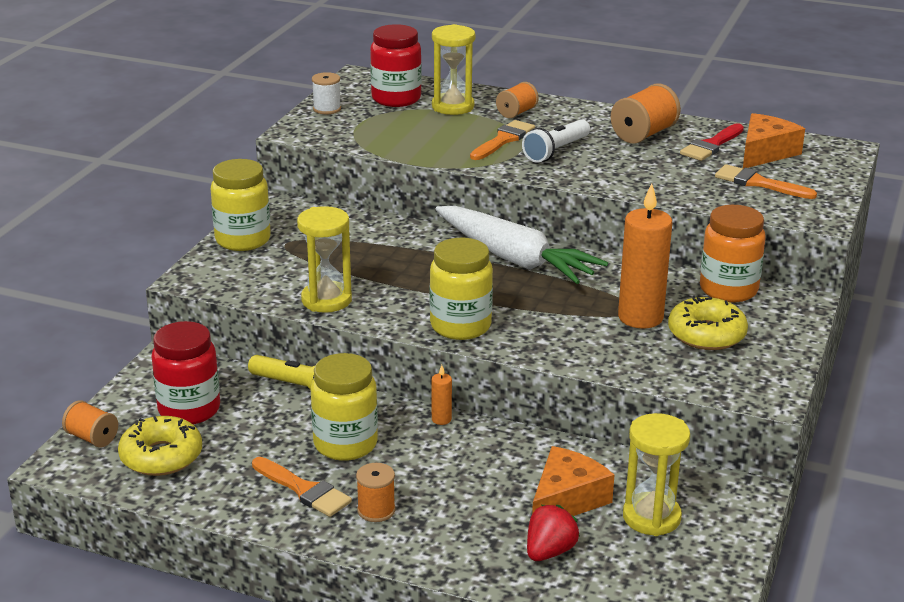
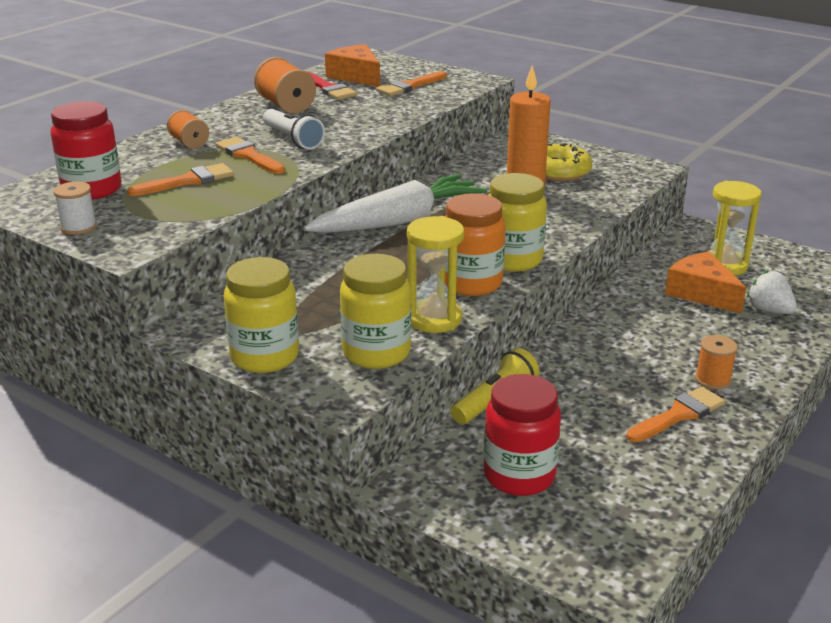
camera: 75 degrees left, 0 degrees up
orange spool [62,400,118,448] -> none
yellow donut [118,416,202,476] -> none
yellow jar [311,353,378,461] -> yellow jar moved to [340,254,411,369]
yellow hourglass [432,24,475,115] -> none
orange candle [432,365,452,425] -> none
red strawberry [527,505,580,561] -> white strawberry [747,270,797,314]
orange jar [700,205,766,302] -> orange jar moved to [445,193,506,296]
none -> orange brush [127,163,234,196]

